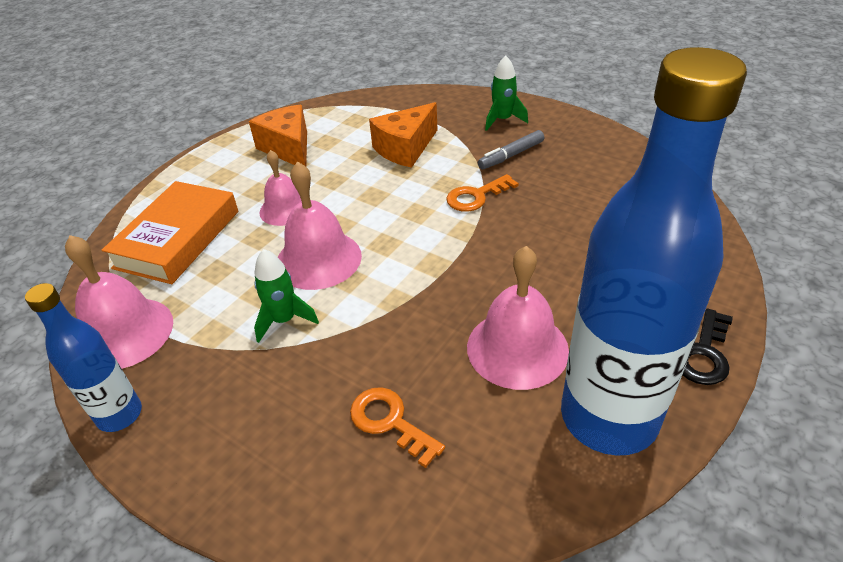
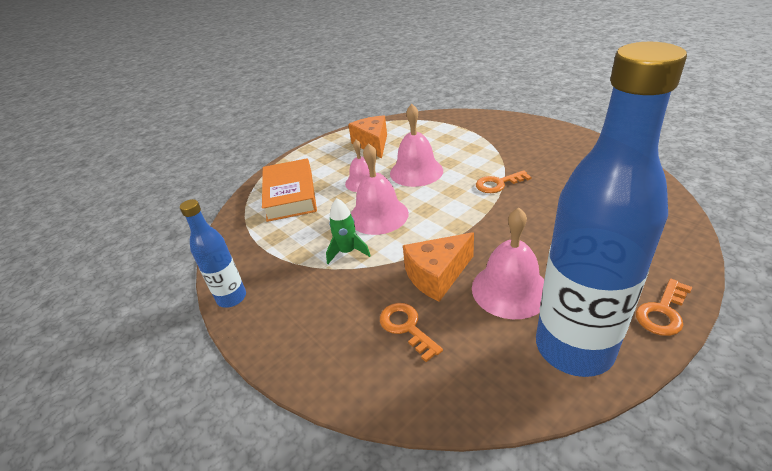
camera: 15 degrees right, 5 degrees down
pink bell [65,235,173,369] -> pink bell moved to [390,104,443,187]
orange book [102,181,238,284] -> orange book turned 45 degrees counterclockwise [262,158,317,222]
orange cheese [369,102,438,168] -> orange cheese moved to [403,232,474,302]
grey marker [478,130,544,169] -> none
green rocket [485,55,528,131] -> none
black key [682,309,733,385] -> orange key [636,279,692,336]

